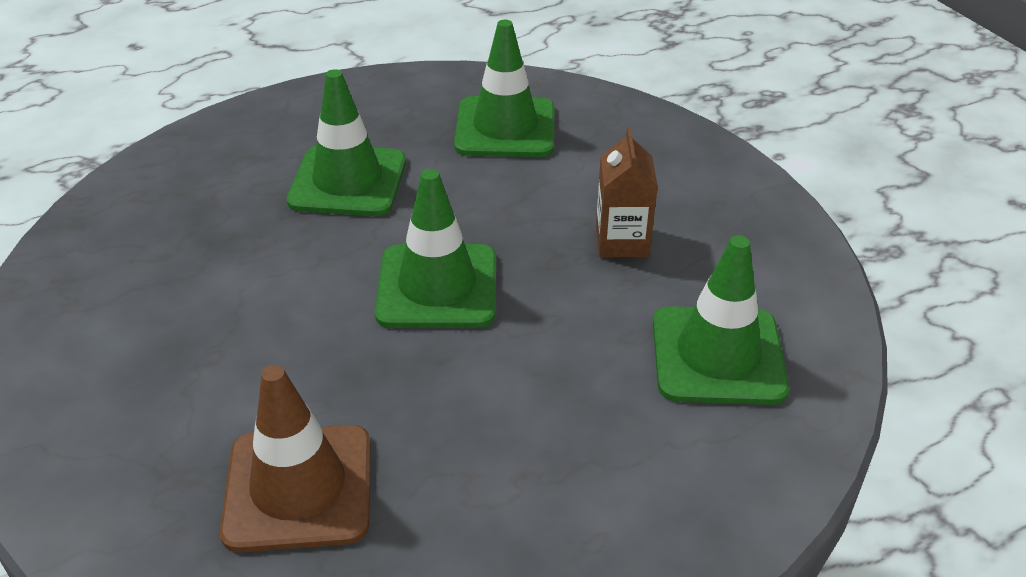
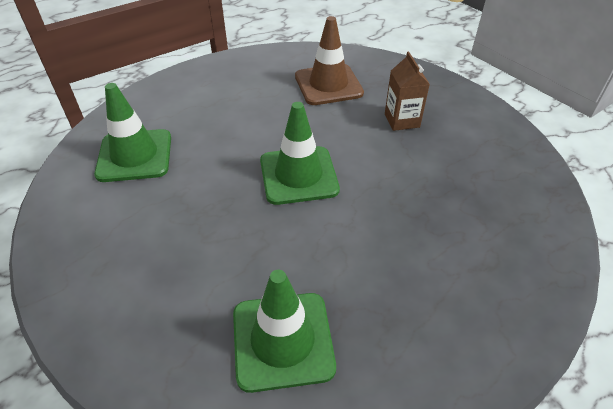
camera: 170 degrees right, 5 degrees up
green traffic cone [286,69,406,216] -> none
brown carton [596,128,658,257] -> brown carton moved to [385,51,430,131]

